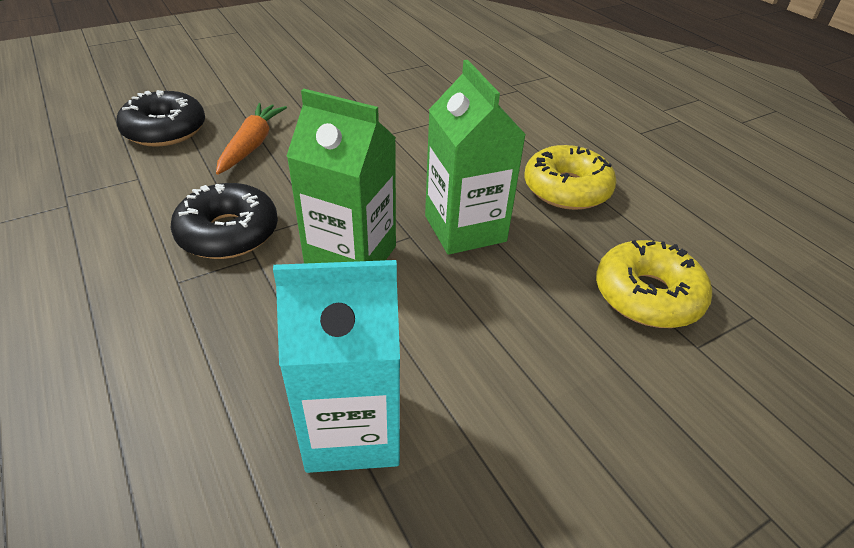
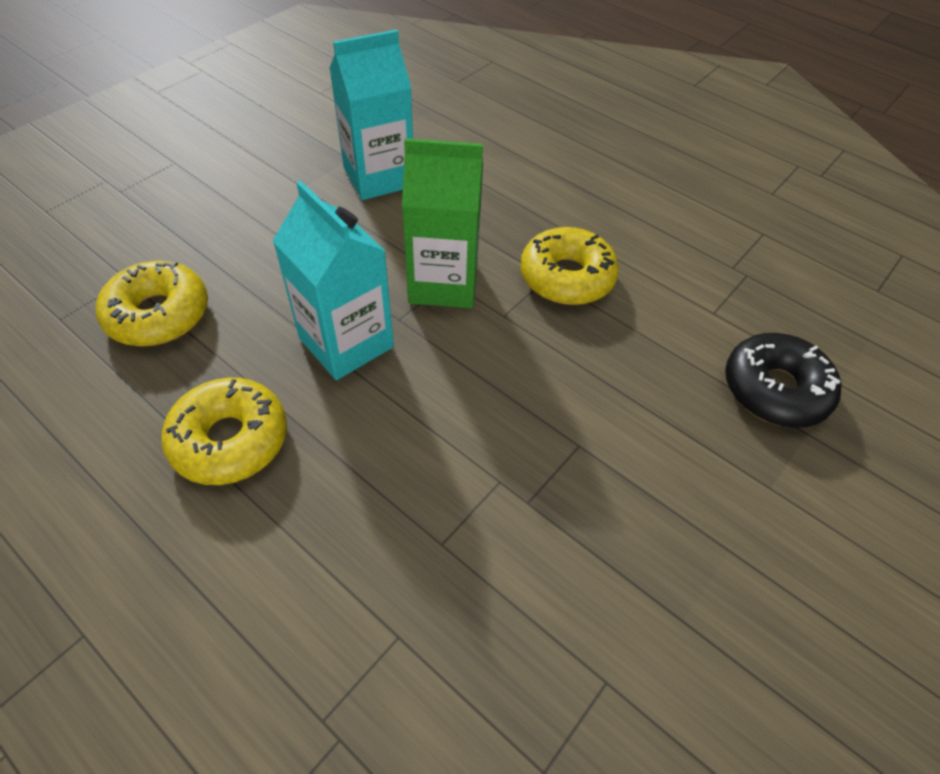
camera: 160 degrees right, 10 degrees up
black donut [170,183,278,259] -> yellow donut [521,227,619,305]
orange carrot [216,103,287,175] -> none
green carton [425,60,526,255] -> turquoise carton [273,181,394,380]

